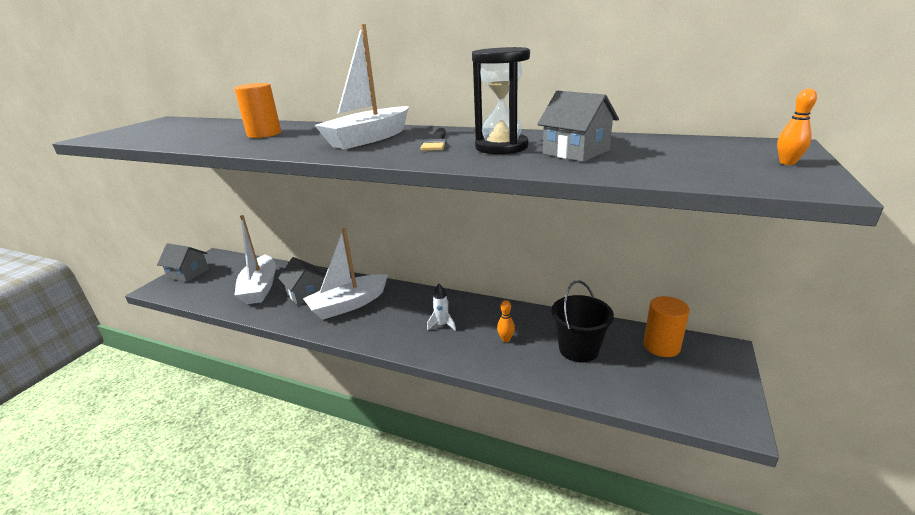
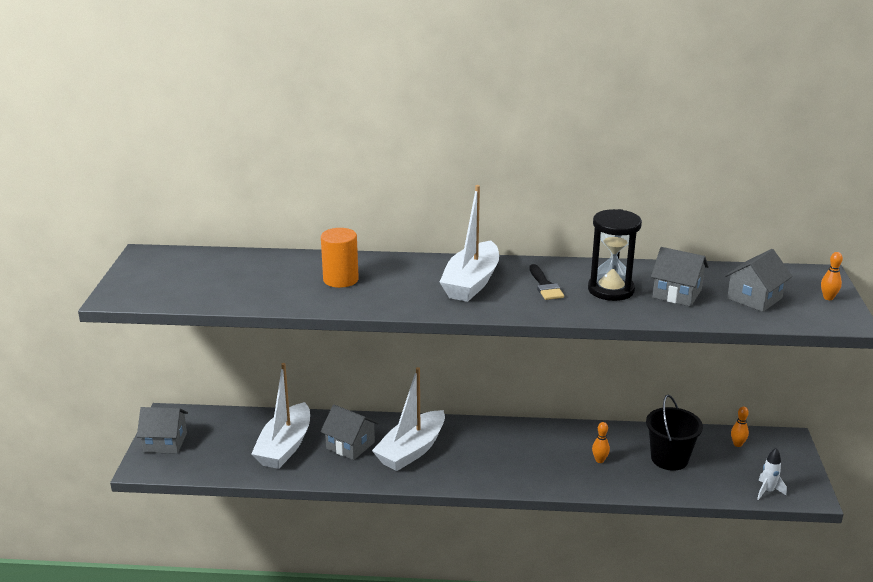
camera: 20 degrees left, 0 degrees up
white boat [235,215,276,304] -> white boat turned 45 degrees clockwise [251,363,310,469]
white rocket [427,284,456,331] -> white rocket moved to [757,448,787,500]
orange cylinder [643,296,690,357] -> orange bowling pin [731,407,749,447]
none -> grey house [725,249,792,312]

